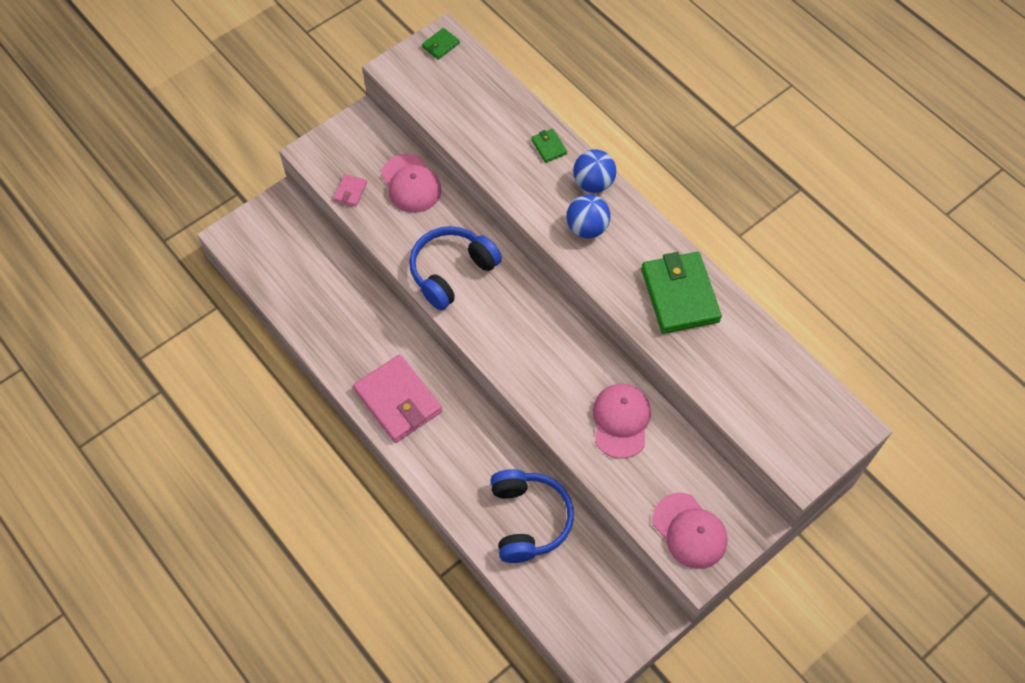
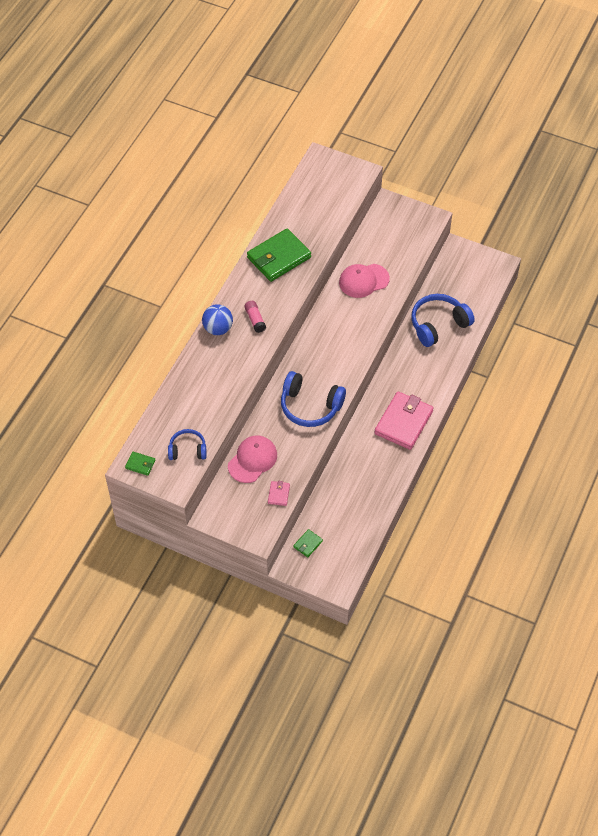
camera: 115 degrees left, 5 degrees down
pink wallet [333,174,367,207] -> pink wallet turned 75 degrees counterclockwise [268,481,290,506]
green wallet [531,129,567,163] -> green wallet moved to [293,529,323,557]
blue ball [566,194,610,238] -> pink glue stick [244,301,266,333]
pink cap [652,493,728,569] -> none
none -> blue headphones [168,429,207,460]

